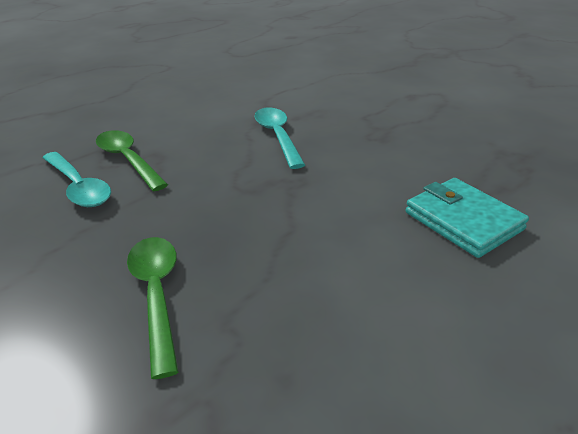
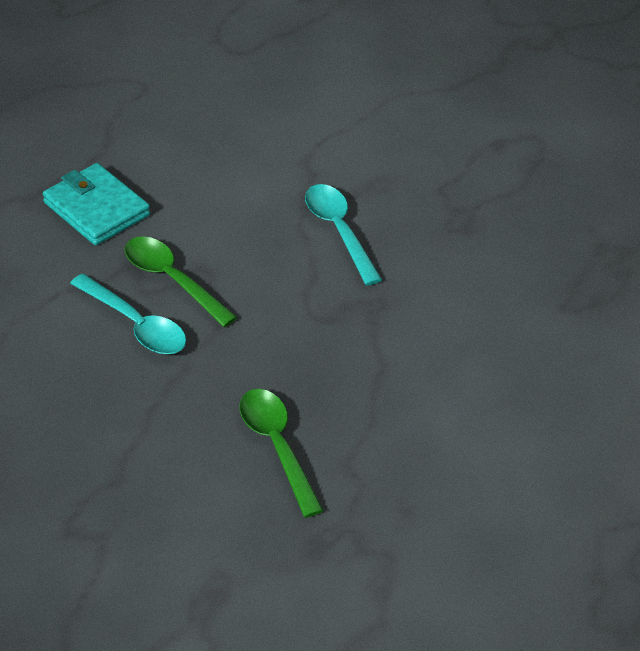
camera: 10 degrees left, 10 degrees up
turquoise wallet [406,178,529,258] -> turquoise wallet moved to [43,163,150,245]

